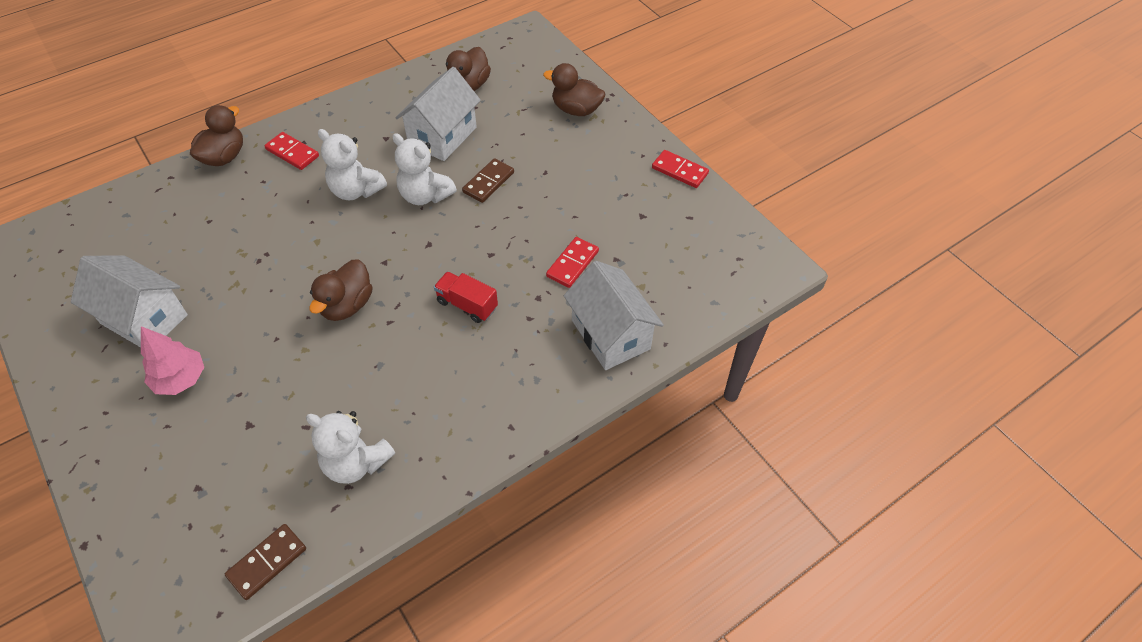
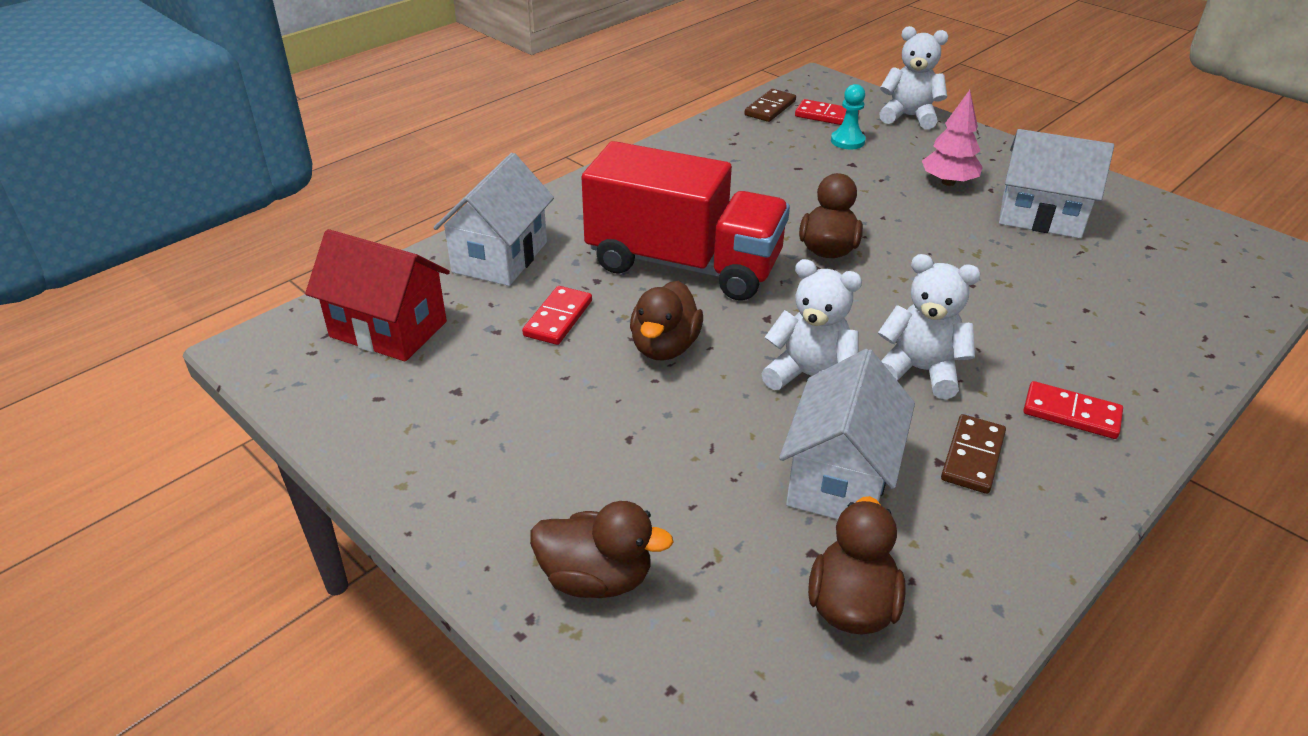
camera: 170 degrees right, 15 degrees down
brown duck [190,105,243,166] -> brown duck moved to [630,281,703,361]
white teddy bear [306,411,395,484] -> white teddy bear moved to [879,26,948,129]
red truck [434,272,498,323] -> red truck [582,141,790,301], size x2.45
brown domino [462,158,514,203] -> brown domino moved to [941,414,1006,494]
white house [564,261,664,370] -> white house turned 60 degrees clockwise [433,153,554,286]
red domino [652,150,709,188] -> red domino moved to [795,99,859,125]
none -> red house [305,229,450,362]
none -> turquoise pawn [831,84,866,149]

